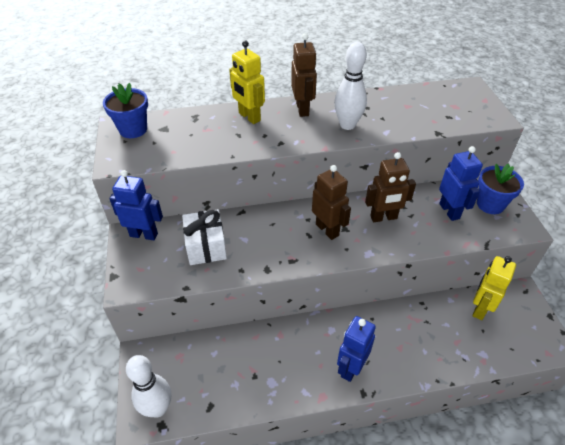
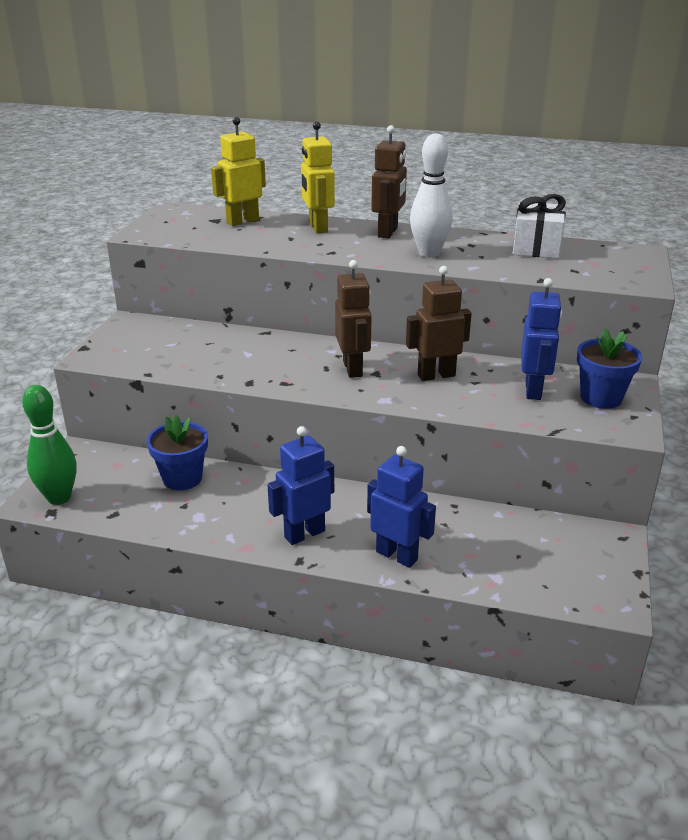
camera: 25 degrees right, 15 degrees down
blue flower pot [103,83,148,138] -> blue flower pot moved to [147,415,208,490]
blue robot [109,170,163,240] -> blue robot moved to [367,446,436,568]
white bowling pin [126,355,171,417] -> green bowling pin [22,385,76,505]
white gift [182,209,227,265] -> white gift moved to [513,194,566,259]
brown robot [365,152,416,222] -> brown robot turned 150 degrees clockwise [406,266,472,381]
yellow robot [473,256,516,320] -> yellow robot moved to [211,117,266,226]

